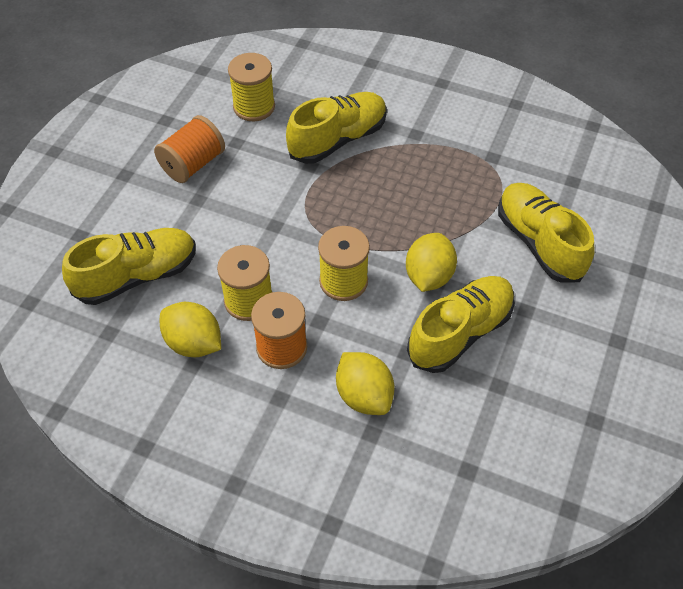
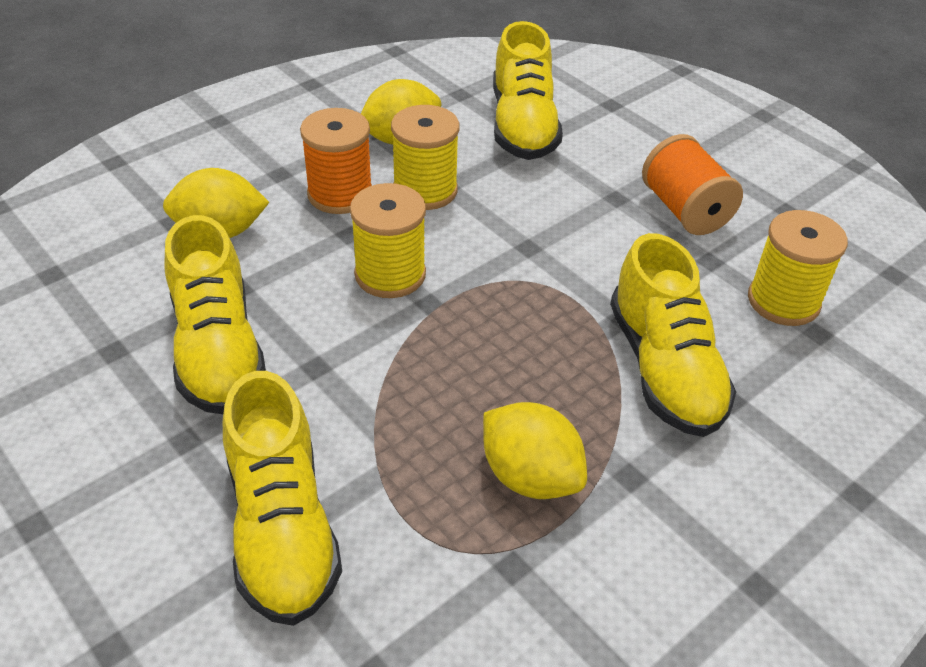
camera: 115 degrees right, 10 degrees down
yellow lemon [406,233,457,292] -> yellow lemon moved to [483,402,587,499]
yellow shoe [498,183,595,283] -> yellow shoe turned 75 degrees clockwise [223,371,342,626]

